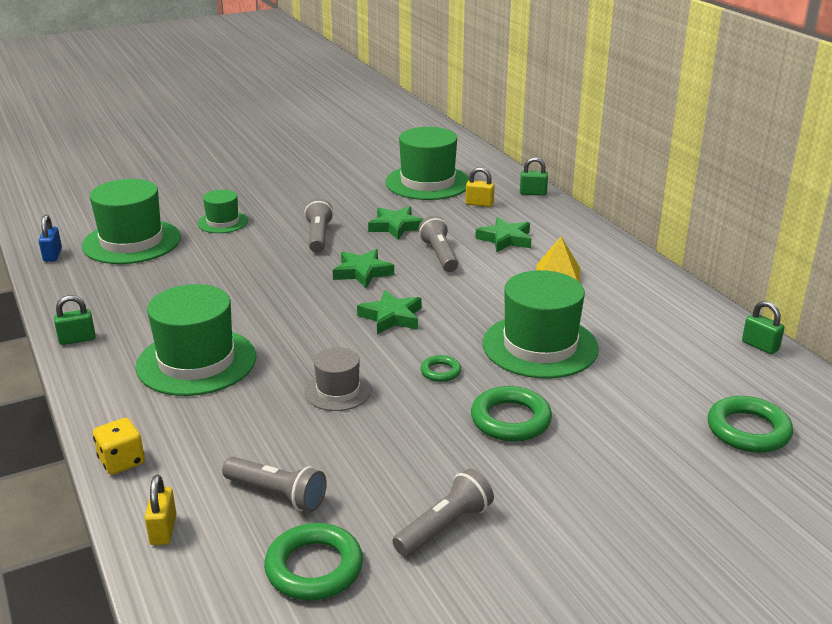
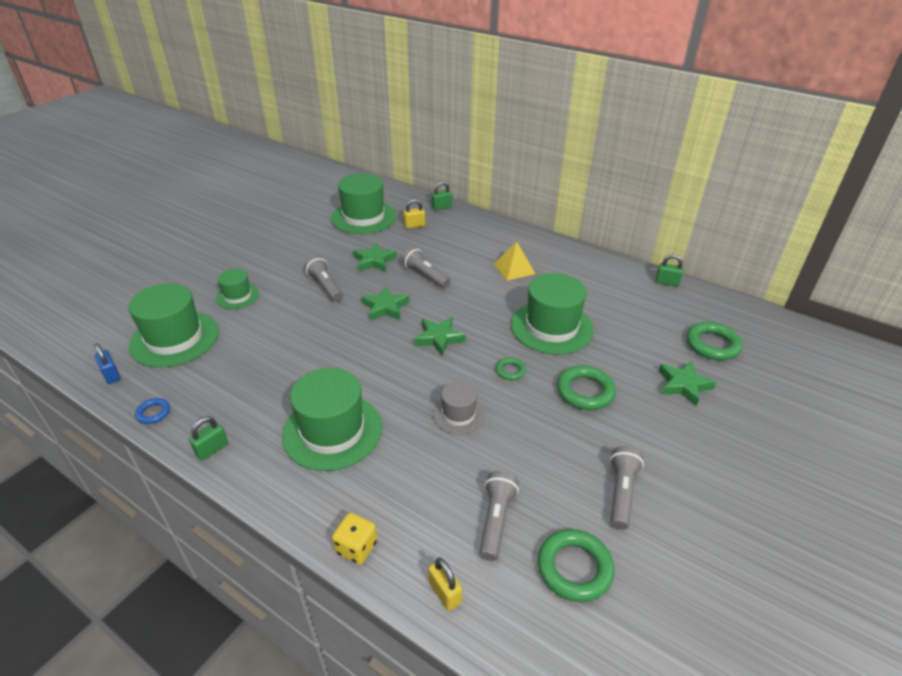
camera: 30 degrees left, 10 degrees up
grey flashlight [222,457,327,512] -> grey flashlight turned 75 degrees counterclockwise [479,471,519,561]
green star [475,217,531,252] -> green star moved to [659,361,716,406]
none -> blue ring [135,398,170,424]

